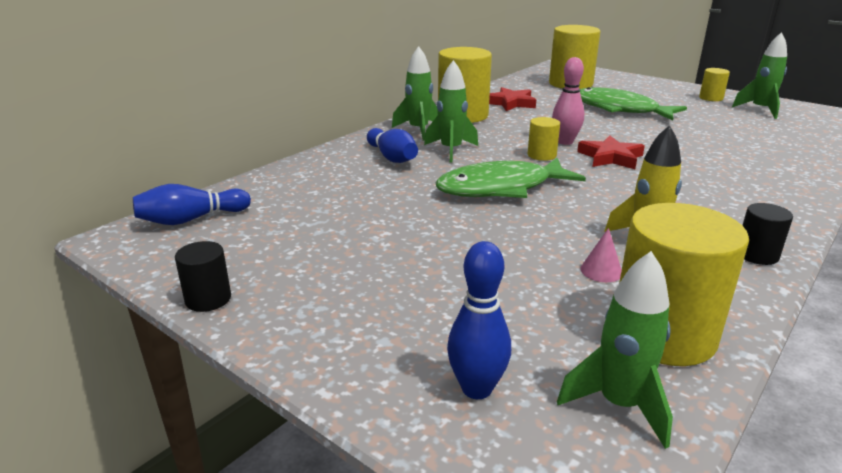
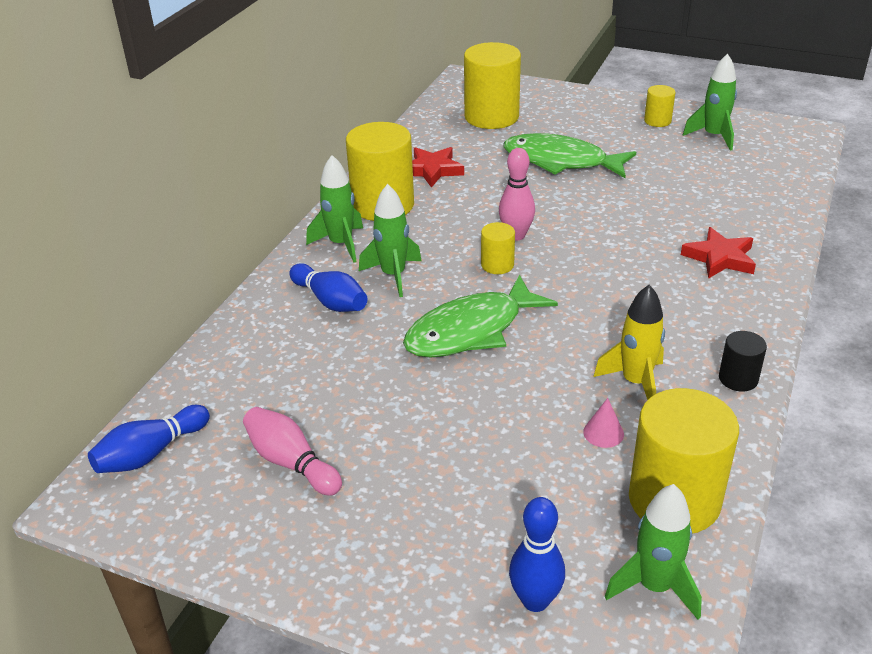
camera: 15 degrees left, 10 degrees up
black cylinder [175,241,231,312] -> none
red star [577,135,645,169] -> red star moved to [681,227,756,279]
none -> pink bowling pin [243,407,342,496]

